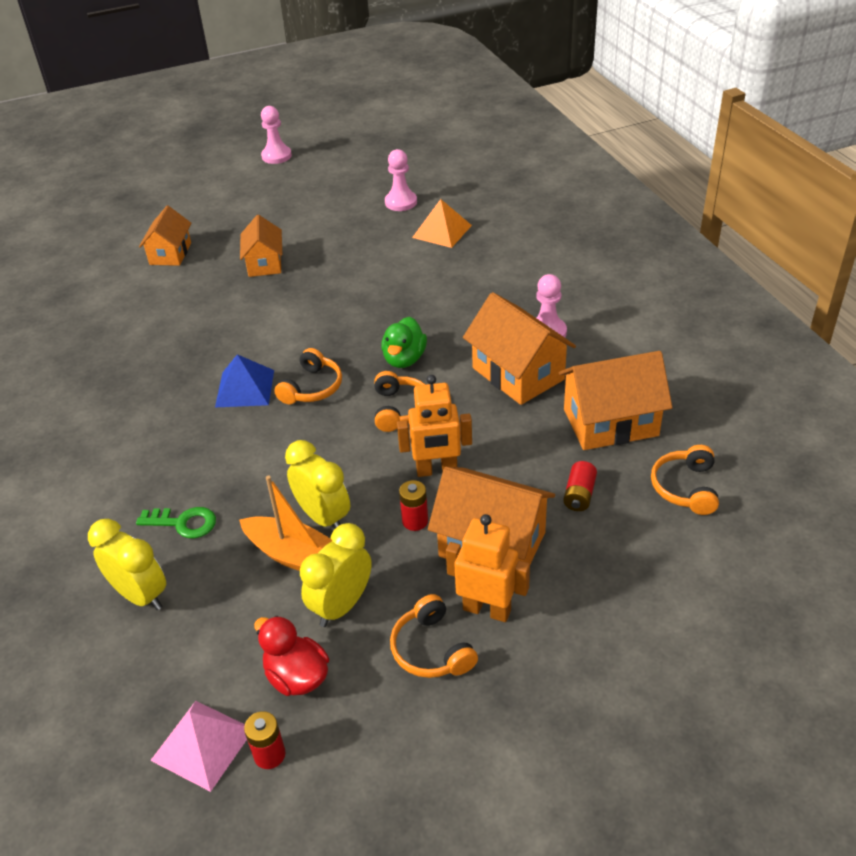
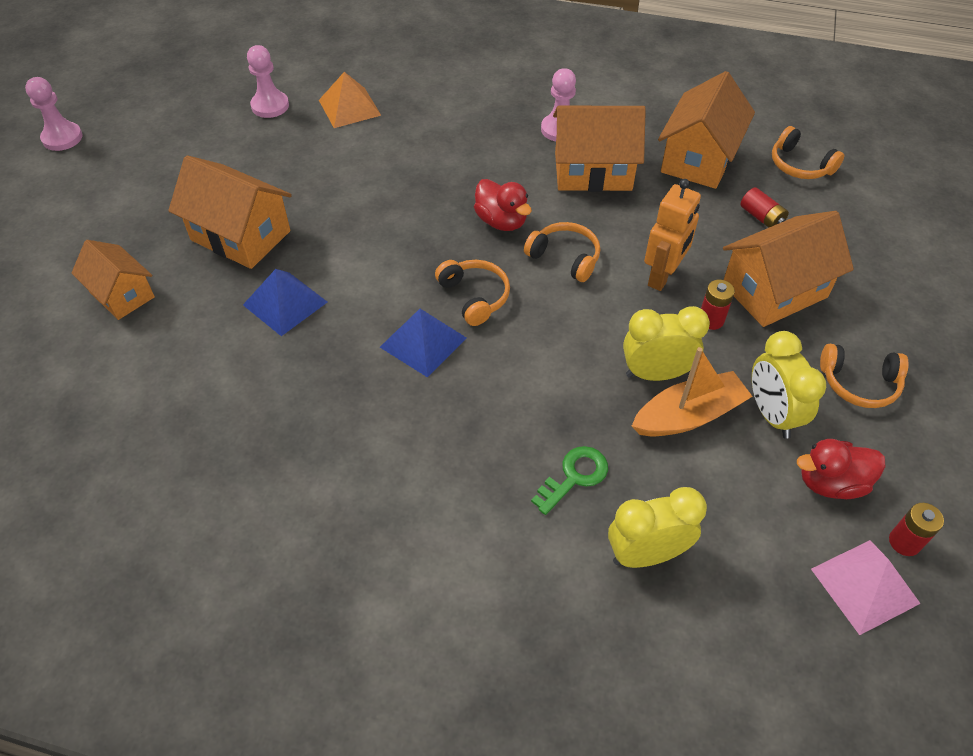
camera: 55 degrees left, 10 degrees up
orange house [240,215,282,277] -> orange house [168,155,292,269], size x1.55
green duck [381,317,427,368] -> red duck [474,179,532,231]
orange robot [446,514,530,622] -> none
none -> blue pyramid [243,269,327,336]

